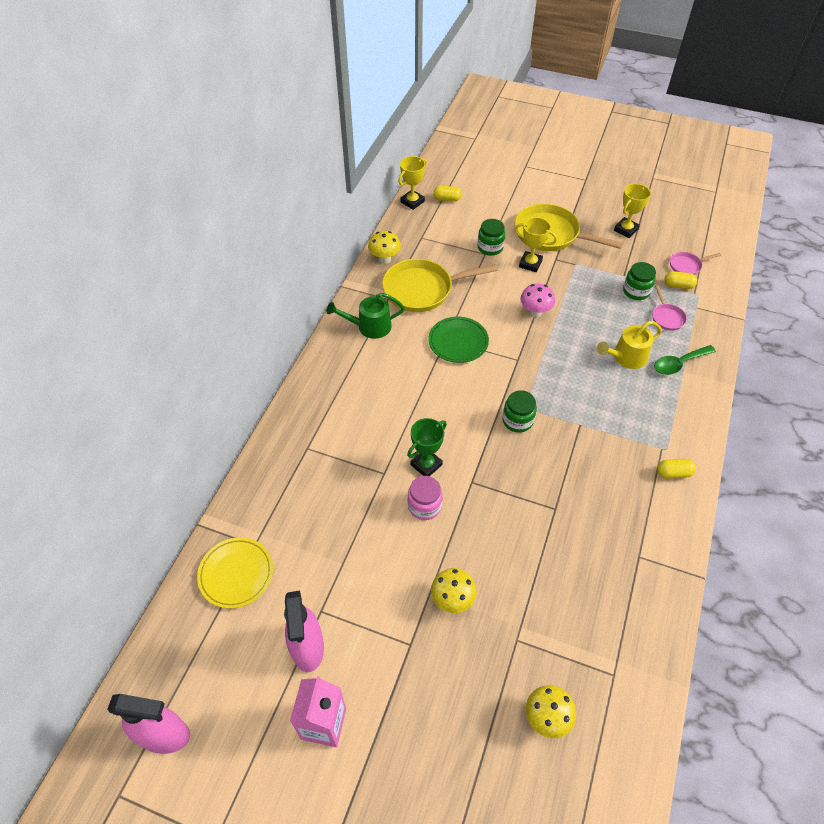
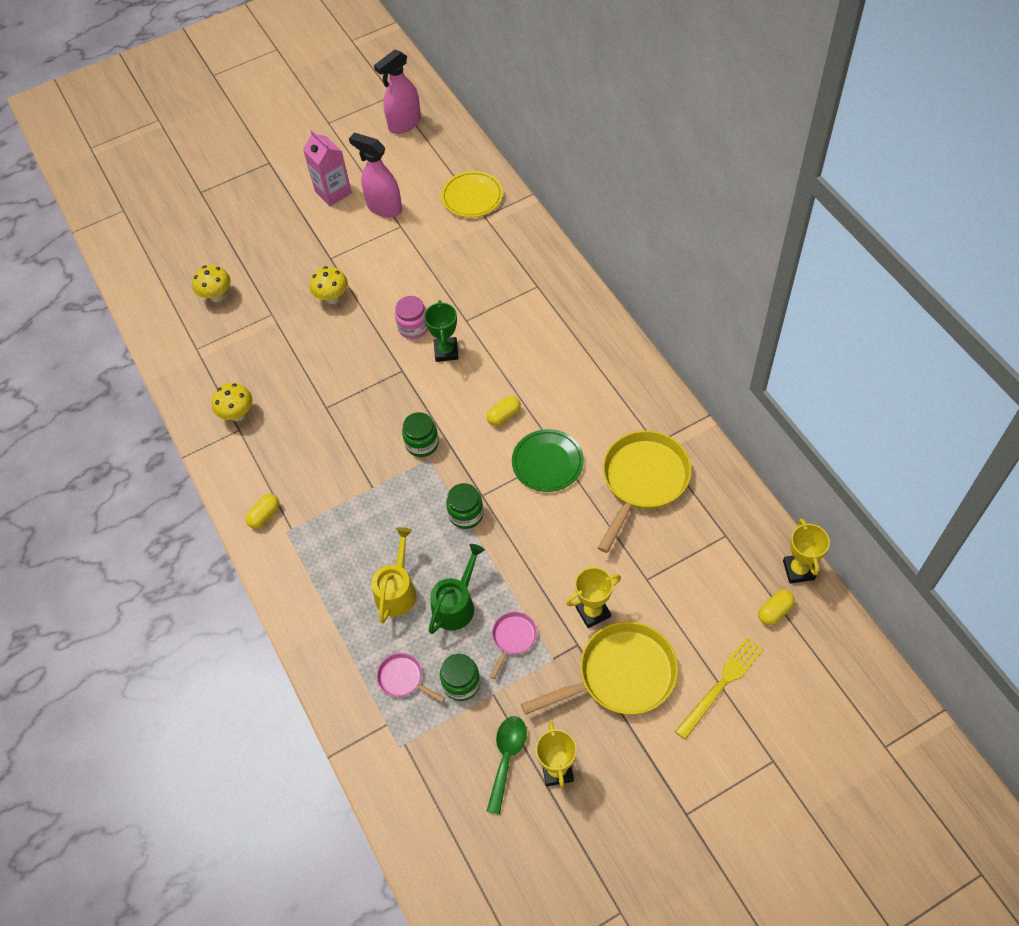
camera: 135 degrees right, 5 degrees up
green watering can [326,293,405,339] -> green watering can moved to [429,544,485,634]
yellow mushroom [368,231,401,264] -> yellow mushroom moved to [212,383,252,421]
green jar [478,219,505,256] -> green jar moved to [446,483,484,529]
pink mushroom [520,283,555,318] -> none
green spoon [654,345,716,375] -> green spoon moved to [487,716,527,815]
yellow capsule [664,271,697,289] -> yellow capsule moved to [486,396,521,426]
pink pan [670,252,721,275] -> pink pan moved to [490,612,537,679]
none -> yellow fork [675,637,764,740]

